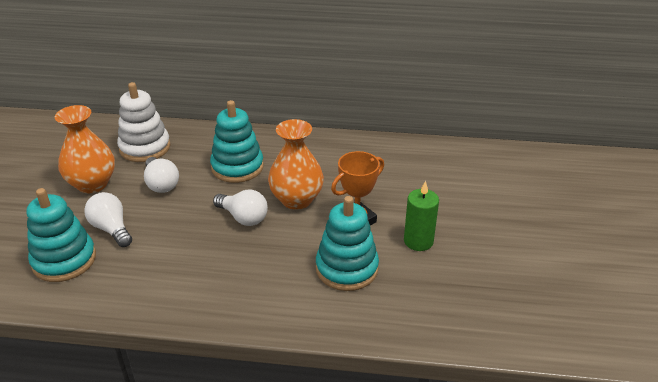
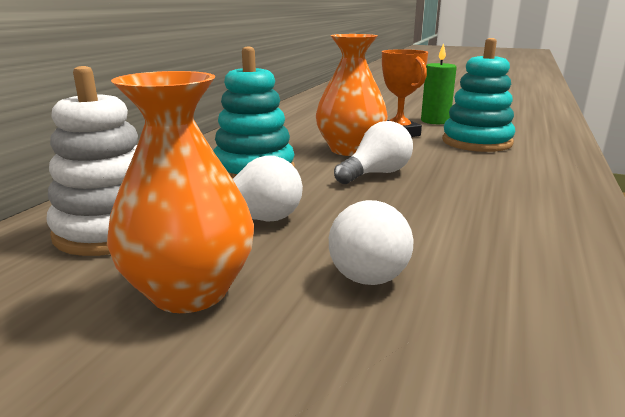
camera: 75 degrees left, 15 degrees down
turquoise stacking toy [27,188,96,282] -> none
white light bulb [84,192,132,247] -> white light bulb turned 45 degrees counterclockwise [329,200,413,285]

